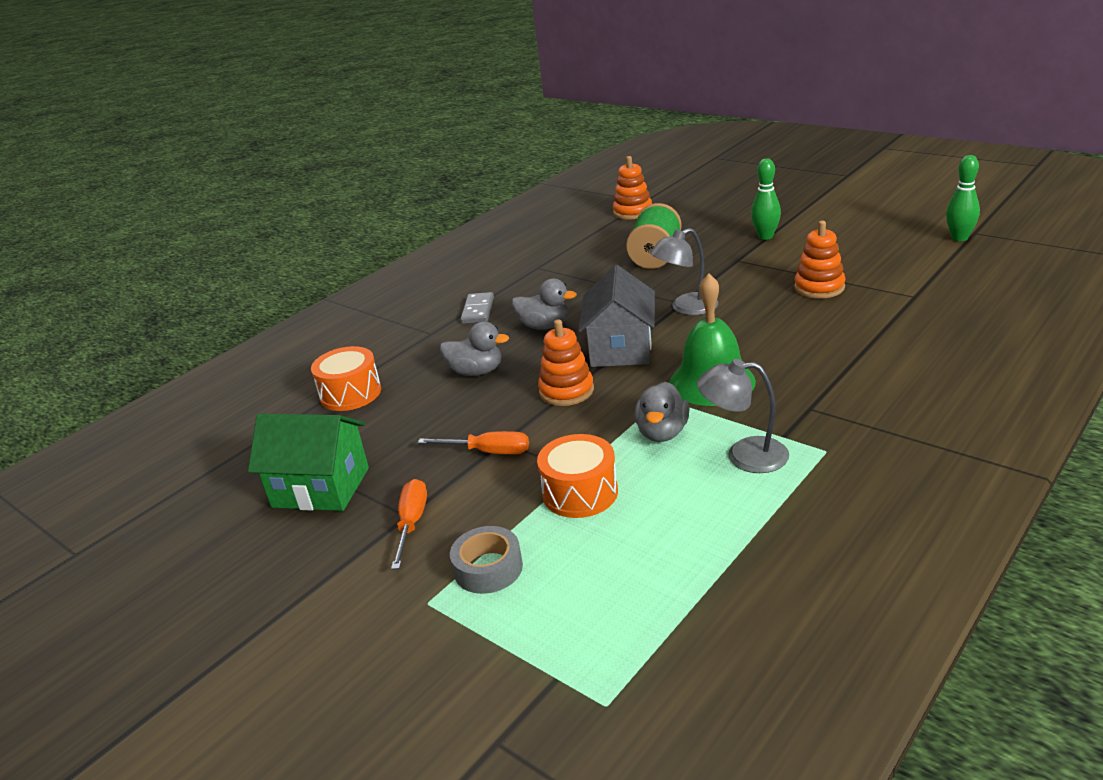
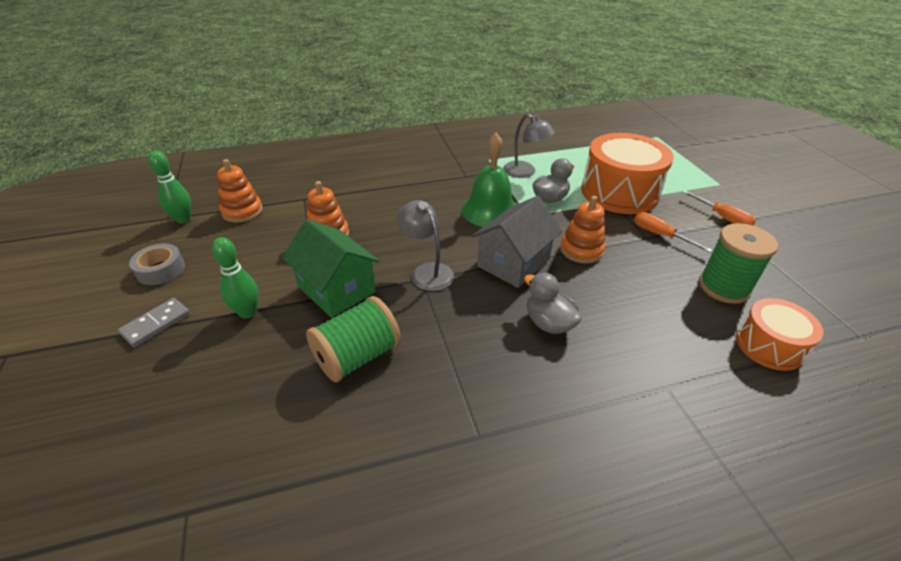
camera: 150 degrees left, 10 degrees up
green house [248,414,369,511] -> green house moved to [282,219,380,318]
orange screwdriver [391,479,427,570] -> orange screwdriver turned 75 degrees counterclockwise [682,190,756,225]
grey duck [440,321,509,376] -> none
grey tape [450,526,523,594] -> grey tape moved to [129,244,185,285]
grey domino [460,292,494,324] -> grey domino moved to [118,298,190,347]
orange drum [537,434,618,518] -> orange drum [581,133,674,214], size x1.77
orange stacking toy [613,156,652,220] -> orange stacking toy moved to [217,159,263,223]
grey lamp [650,228,718,315] -> grey lamp turned 135 degrees counterclockwise [397,200,454,291]
none -> green spool [699,223,778,304]

